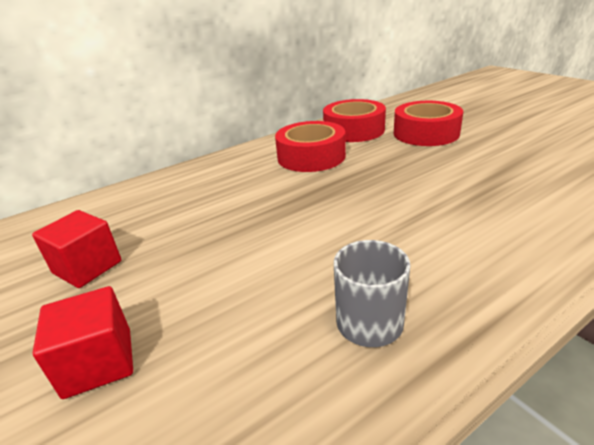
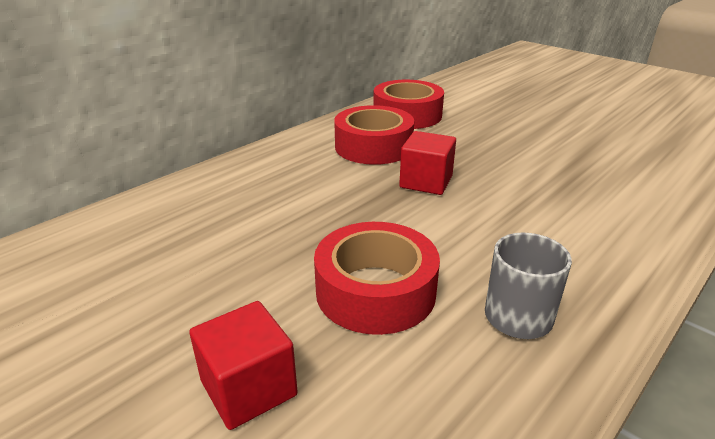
camera: 15 degrees left, 0 degrees up
red cube [32,210,121,288] -> red cube moved to [399,131,456,195]
red tape [394,101,463,146] -> red tape moved to [314,222,440,335]

